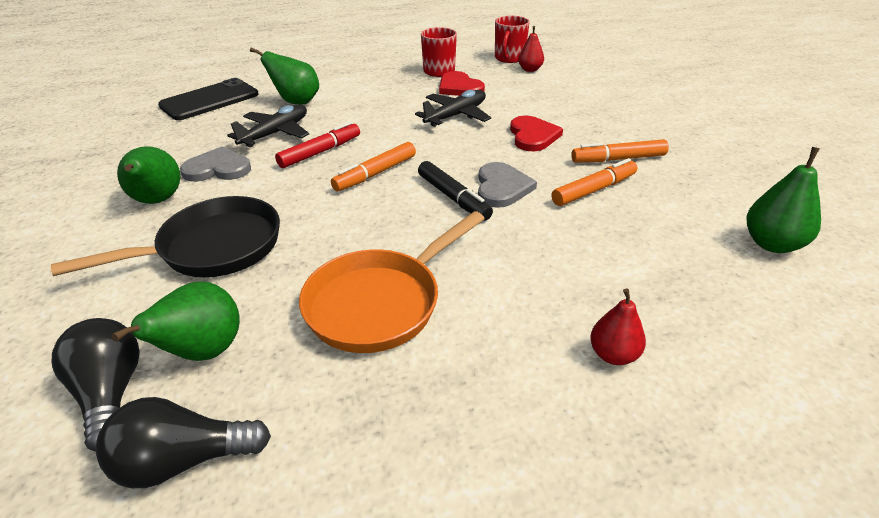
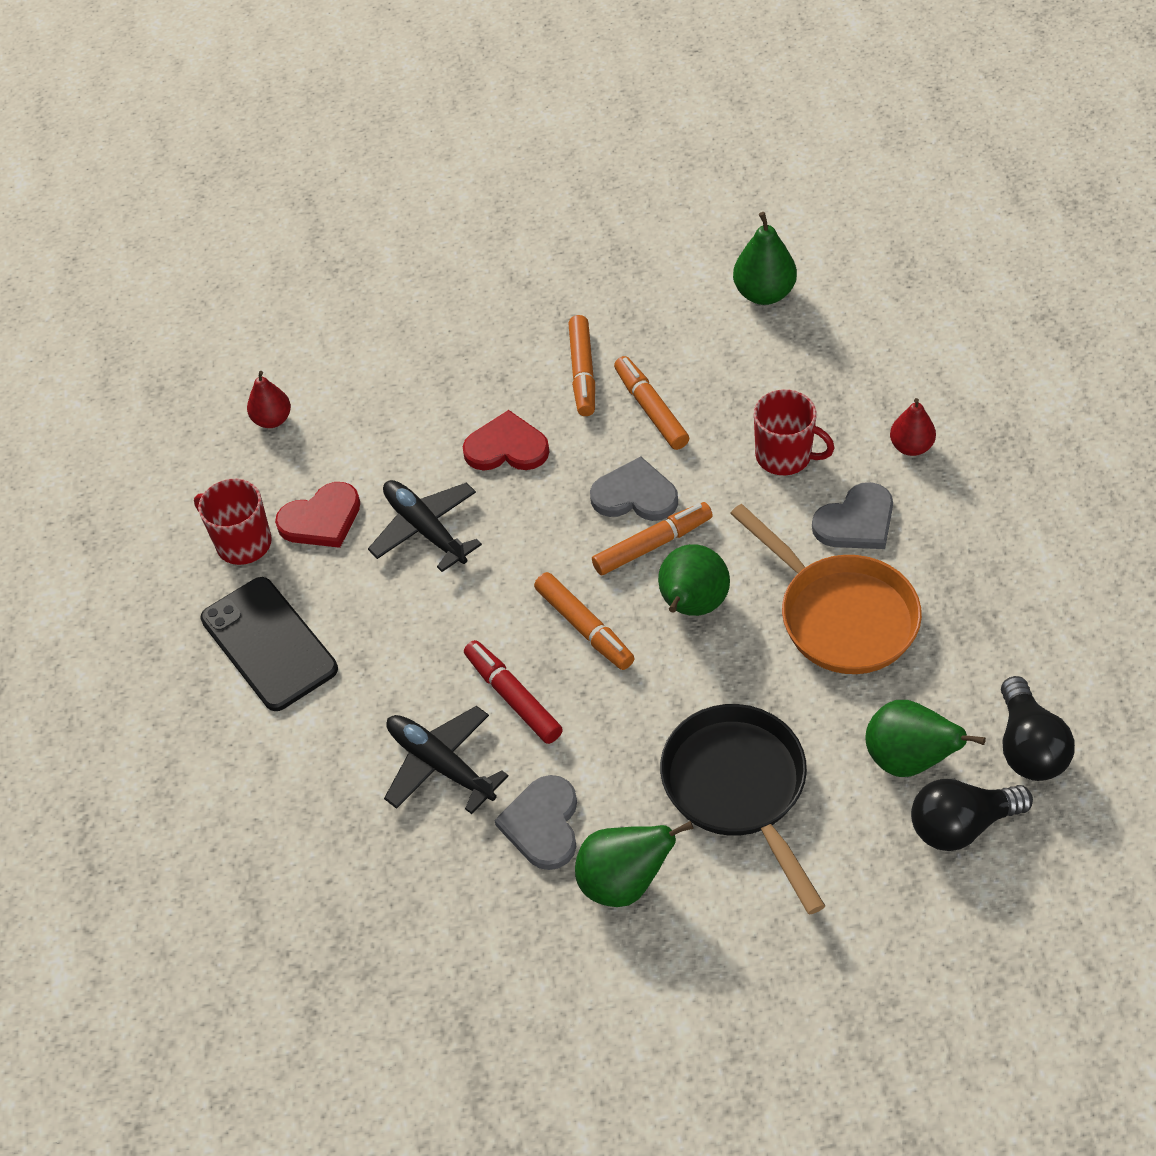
camera: 80 degrees left, 15 degrees up
black phone [158,78,258,120] -> black phone moved to [200,577,338,711]
green pear [250,47,319,104] -> green pear moved to [658,544,730,616]
black marker [418,161,493,221] -> orange marker [592,502,713,575]
red mug [495,16,530,63] -> red mug moved to [754,389,835,475]
none -> grey heart [812,482,893,549]

